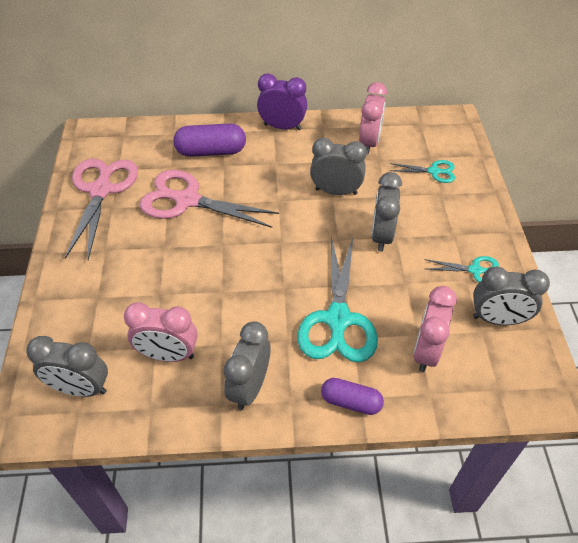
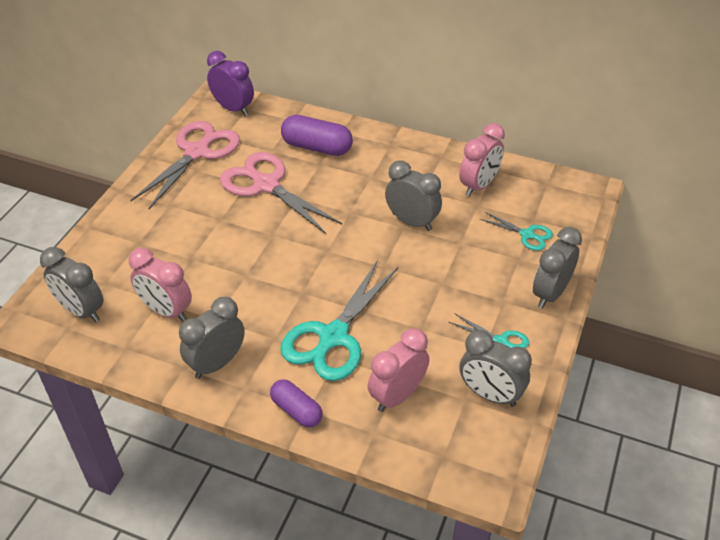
camera: 25 degrees right, 5 degrees down
purple clock [257,74,307,130] -> purple clock moved to [207,51,254,116]
grey clock [371,172,402,252] -> grey clock moved to [533,227,582,308]

